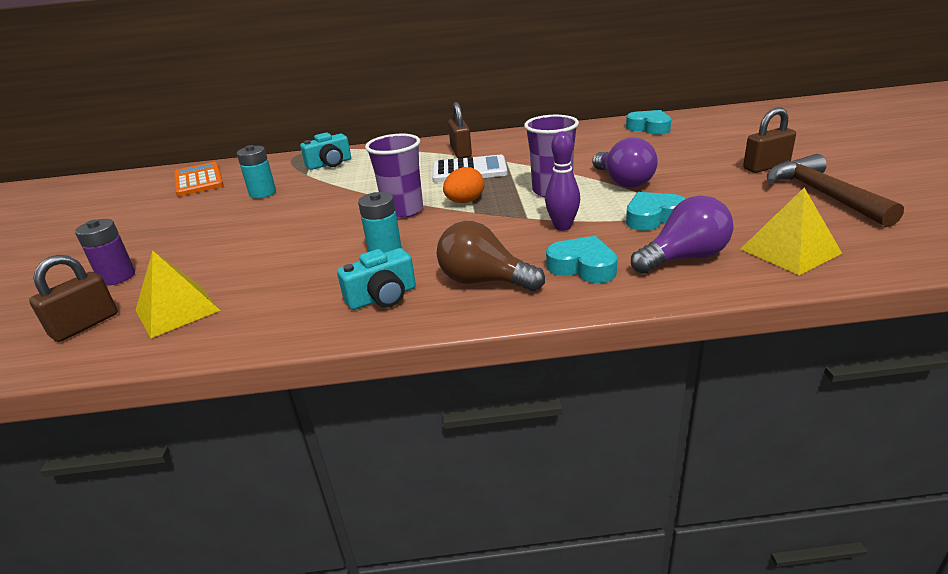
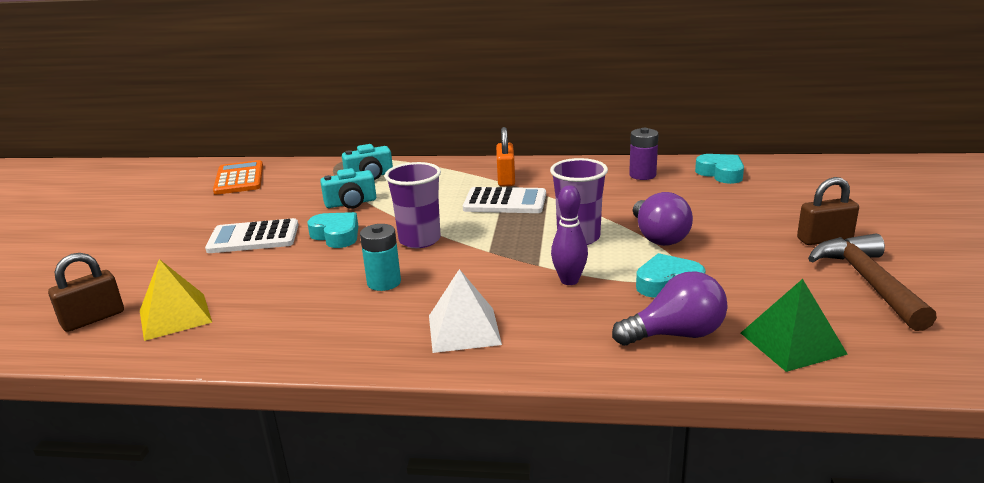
camera: 10 degrees right, 5 degrees down
purple battery [75,219,135,286] -> purple battery moved to [629,128,658,180]
turquoise battery [237,145,276,198] -> none
turquoise camera [337,248,416,310] -> turquoise camera moved to [320,168,376,209]
brown light bulb [437,221,545,291] -> white pyramid [429,269,502,353]
orange egg [443,167,484,203] -> none
brown padlock [448,102,472,158] -> orange padlock [496,127,515,187]
turquoise heart [546,236,618,283] -> turquoise heart moved to [307,212,358,248]
yellow pyramid [741,188,842,275] -> green pyramid [741,279,848,372]
none -> white calculator [205,218,298,253]

